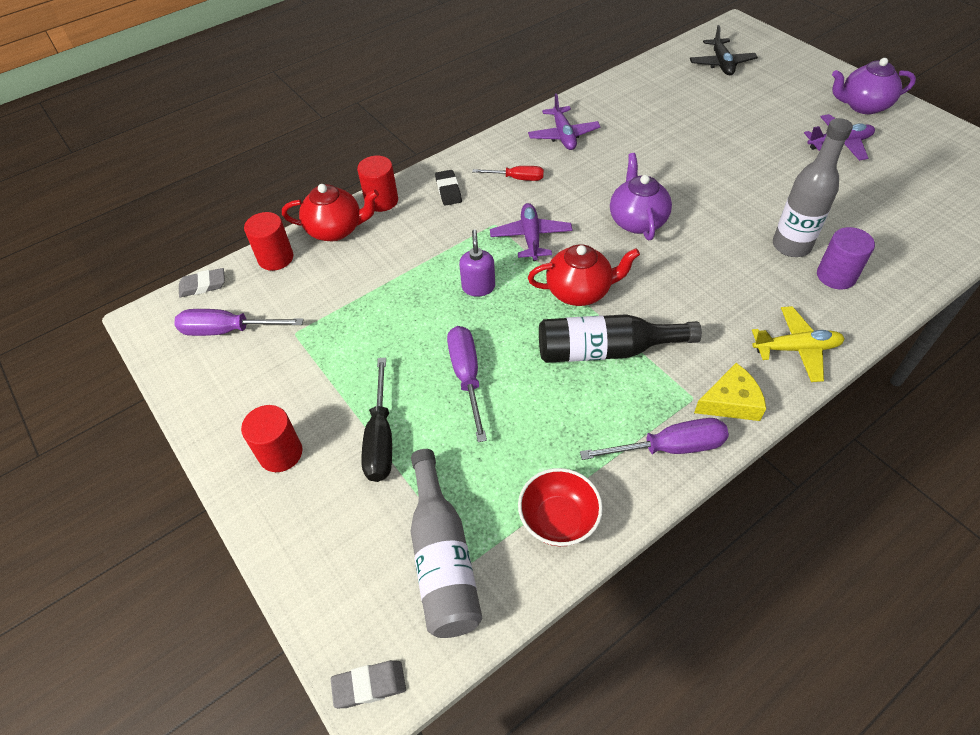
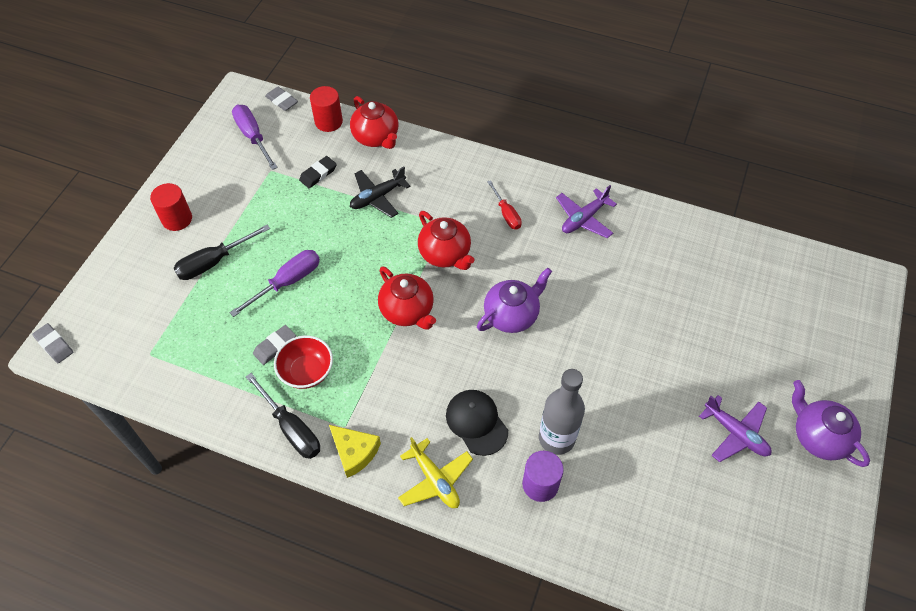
camera: 55 degrees right, 5 degrees up
red cylinder [357,156,398,212] -> none
grey bottle [411,449,482,638] -> none
black eraser [435,170,462,206] -> black eraser moved to [299,156,337,188]
purple soap dispenser [459,229,495,297] -> none
purple plane [490,203,573,261] -> red teapot [418,211,475,270]
red bowl [518,468,603,546] -> red bowl moved to [274,336,333,389]
black bottle [539,314,702,363] -> none
purple screwdriver [580,418,729,460] -> black screwdriver [246,373,320,459]
black plane [690,25,758,75] -> black plane moved to [350,167,411,218]
none -> grey eraser [253,325,296,365]
none -> black cap [446,390,508,456]

